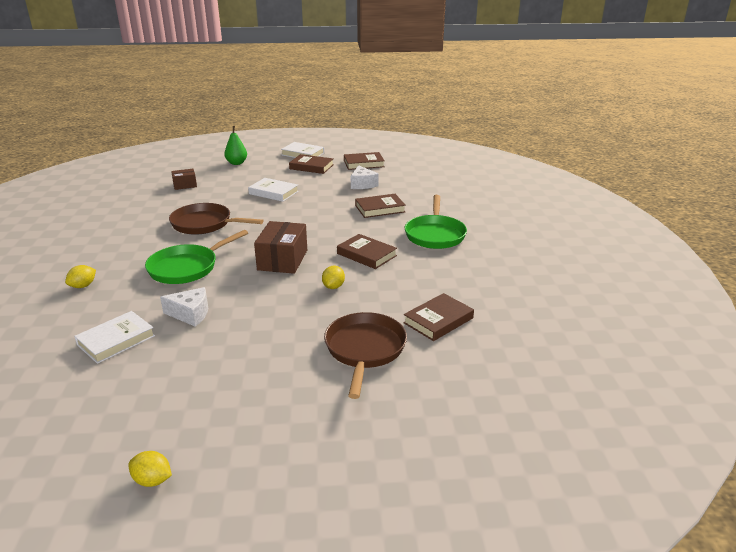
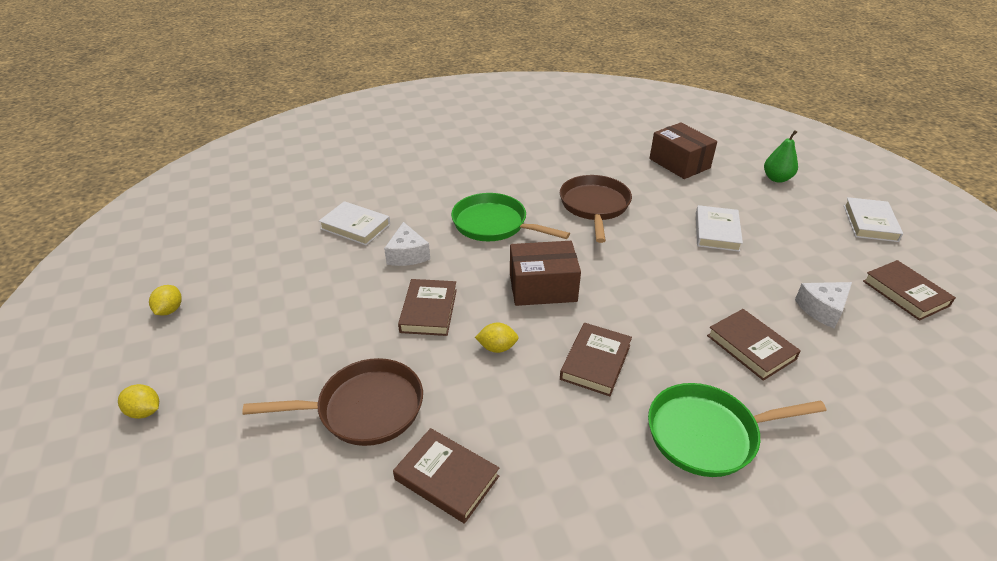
camera: 75 degrees right, 10 degrees up
yellow lemon [65,265,96,288] -> yellow lemon moved to [118,384,159,419]
brown box [171,169,197,190] -> brown box [649,122,717,179], size x1.78
brown book [289,154,334,174] -> brown book moved to [398,279,457,336]

